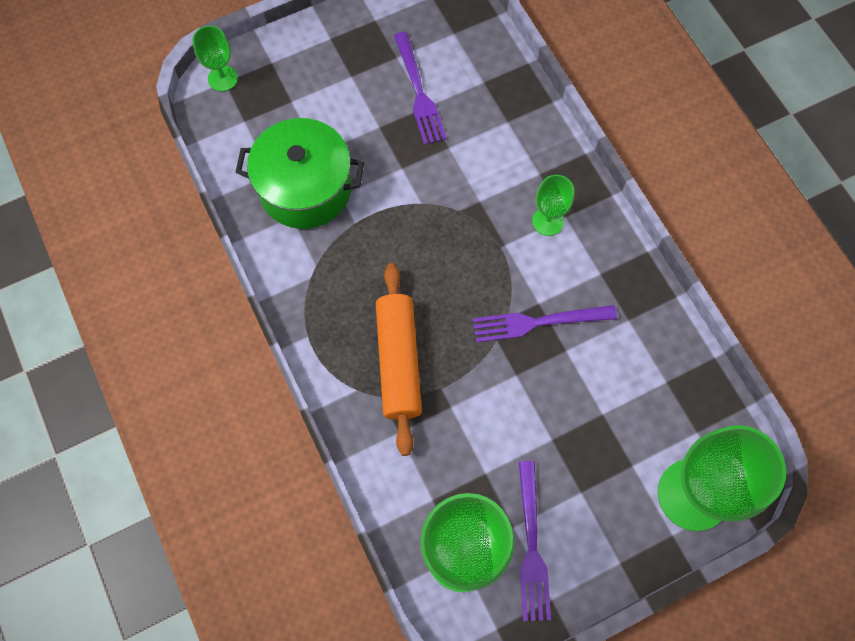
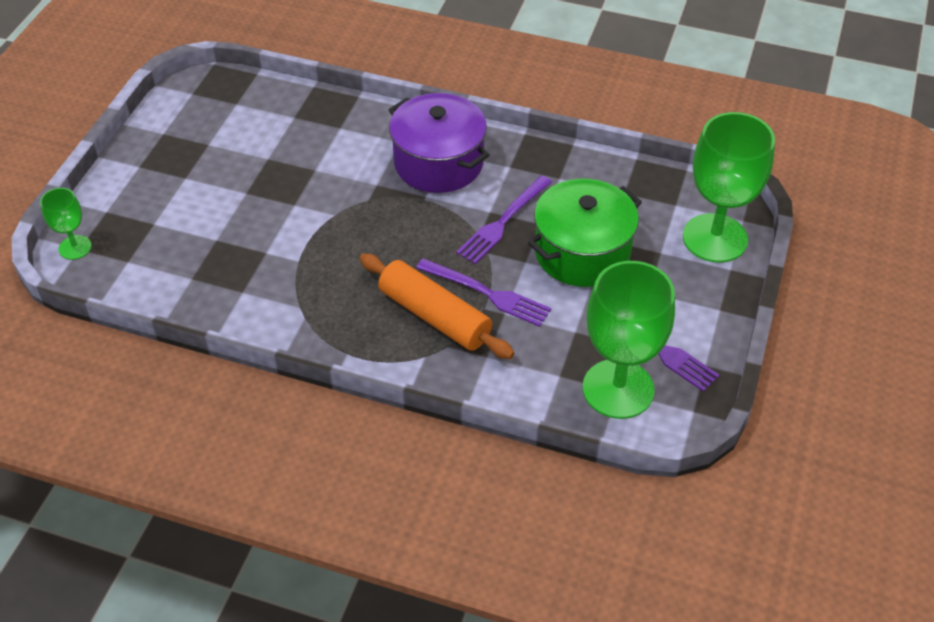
camera: 45 degrees left, 20 degrees down
green pot [235,118,364,229] -> green pot moved to [528,179,642,287]
purple fork [394,32,446,145] -> purple fork moved to [416,258,551,327]
green goblet [532,175,574,236] -> purple pot [389,93,489,193]

